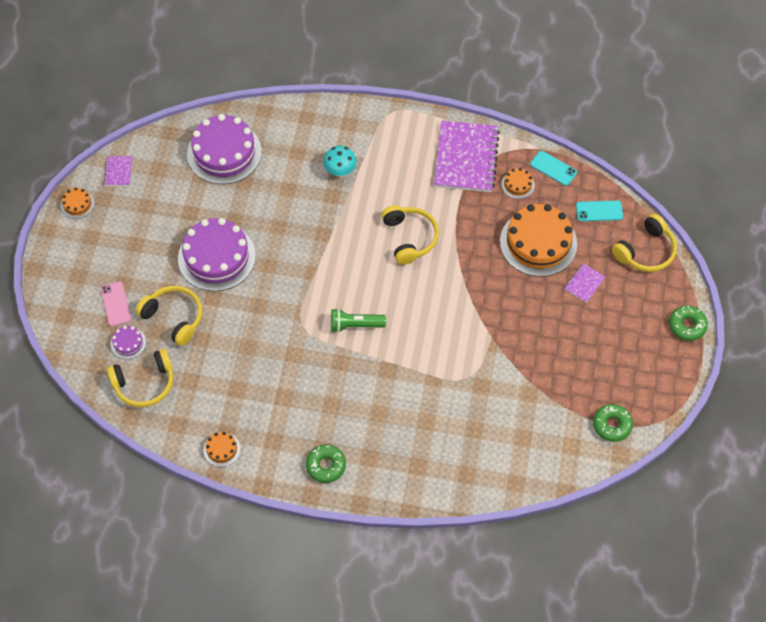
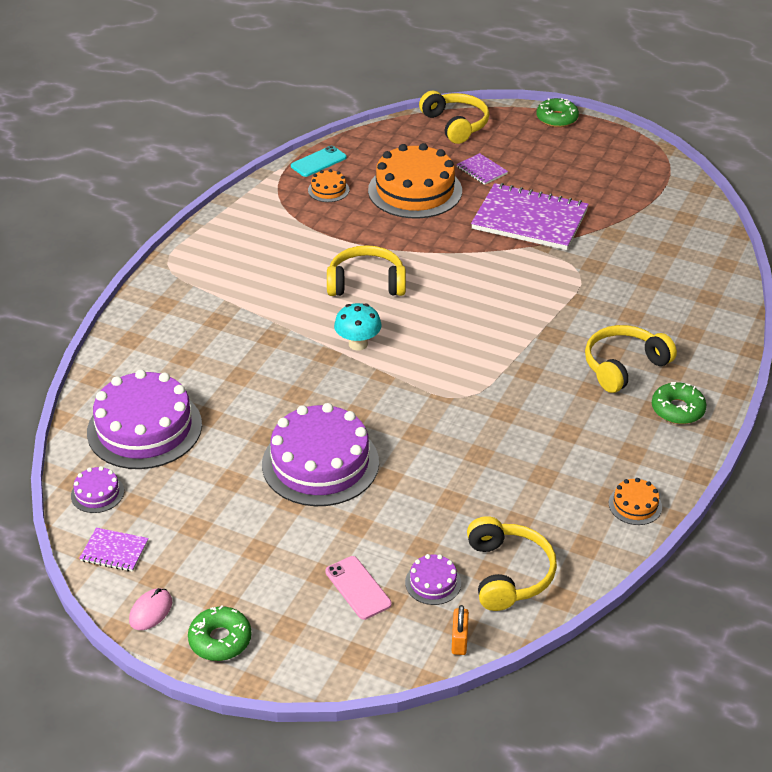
camera: 75 degrees left, 20 degrees down
orange cake [61,187,95,219] -> pink mouse [129,588,172,630]
pink phone [101,282,131,326] -> pink phone turned 60 degrees clockwise [325,556,392,620]
yellow headphones [136,286,202,346] -> yellow headphones moved to [585,325,677,393]
turquoise mushroom [323,146,357,177] -> turquoise mushroom moved to [334,303,382,351]
green flashlight [331,308,386,333] -> none
purple notebook [434,121,500,192] -> purple notebook moved to [471,183,589,250]
turquoise phone [576,201,623,221] -> none
green donut [593,404,633,442] -> green donut moved to [188,606,251,661]
none -> purple cake [71,466,124,513]
none -> orange padlock [452,605,469,655]

